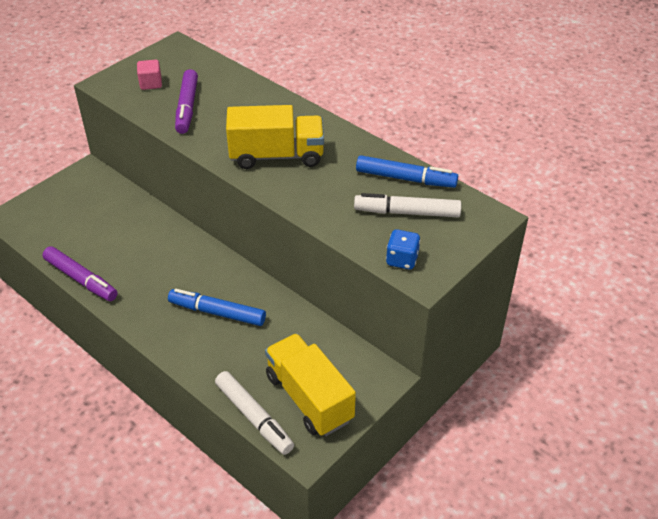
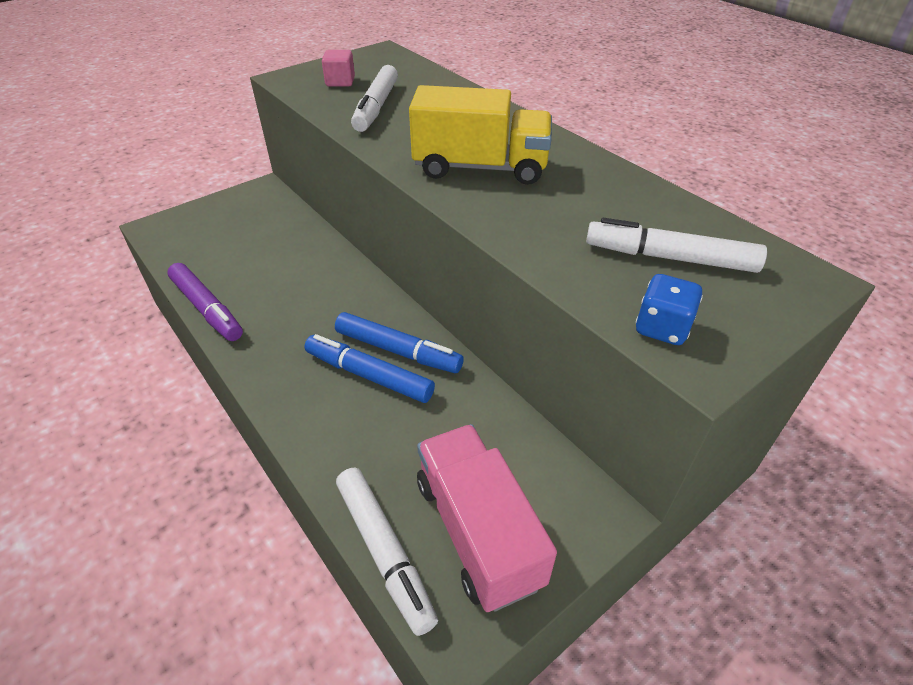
camera: 10 degrees right, 0 degrees up
purple marker [175,69,198,134] -> white marker [351,65,398,132]
yellow truck [265,333,356,436] -> pink truck [417,424,557,612]
blue marker [356,155,458,188] -> blue marker moved to [335,312,464,373]

